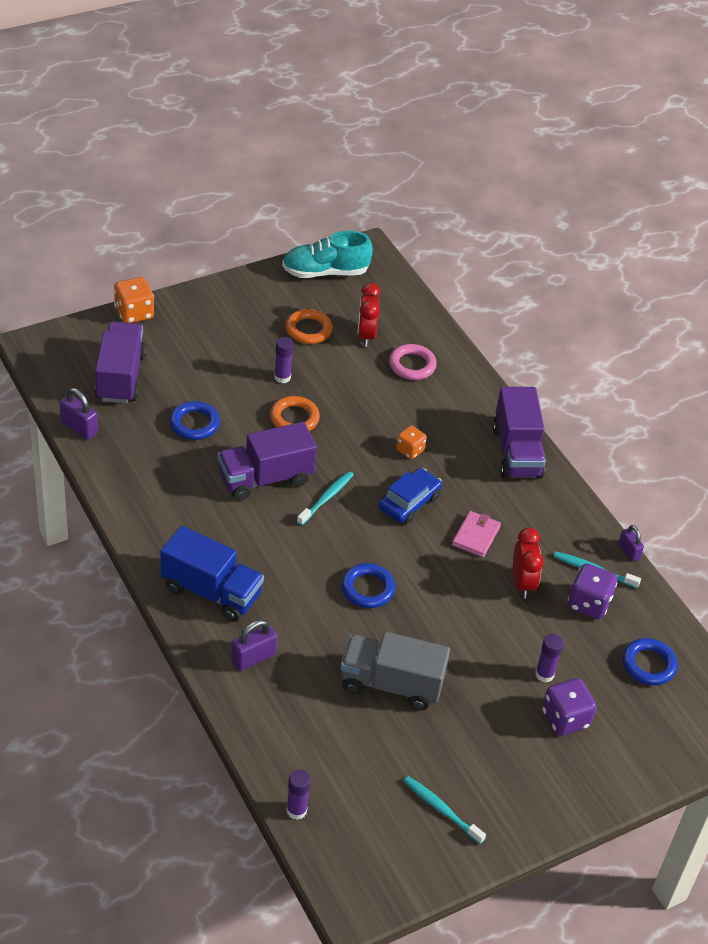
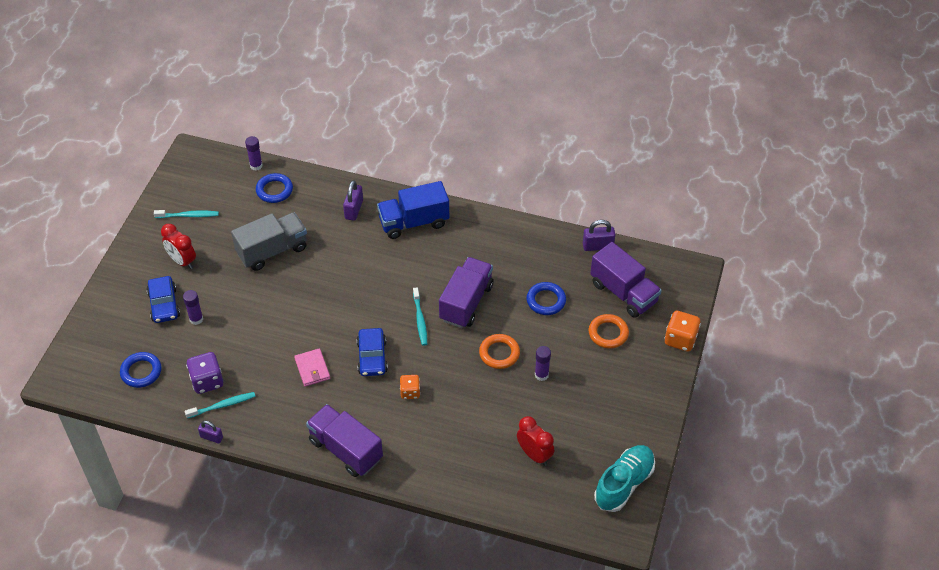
camera: 140 degrees right, 5 degrees up
orange ring [286,309,333,344] -> orange ring moved to [589,314,629,348]
blue ring [341,563,395,608] -> blue ring moved to [256,173,293,203]
pink ring [389,344,437,380] -> none
red clock [513,528,544,599] -> red clock moved to [161,224,196,269]
purple dice [542,678,597,736] -> blue car [147,276,180,323]

